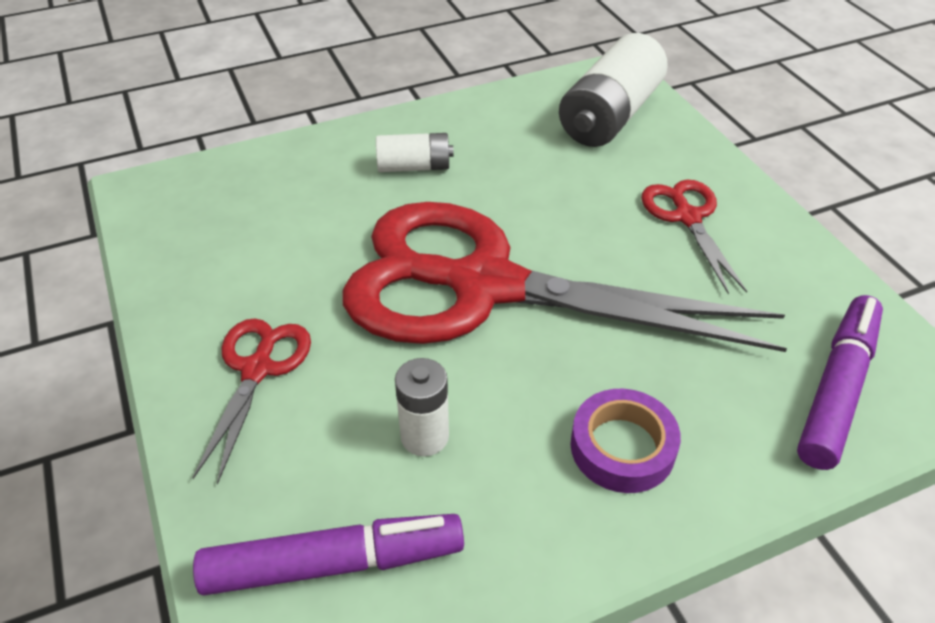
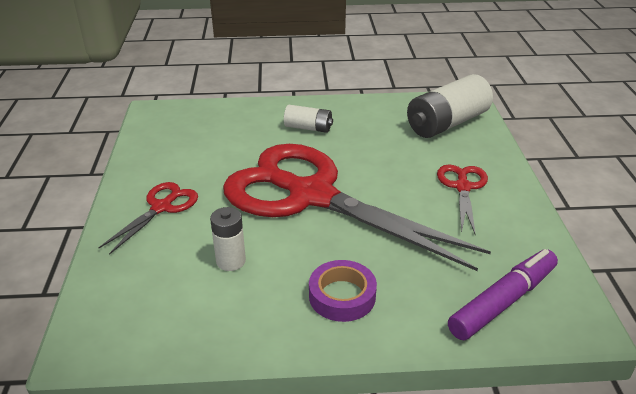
camera: 20 degrees right, 10 degrees down
purple marker [193,514,464,595] -> none

